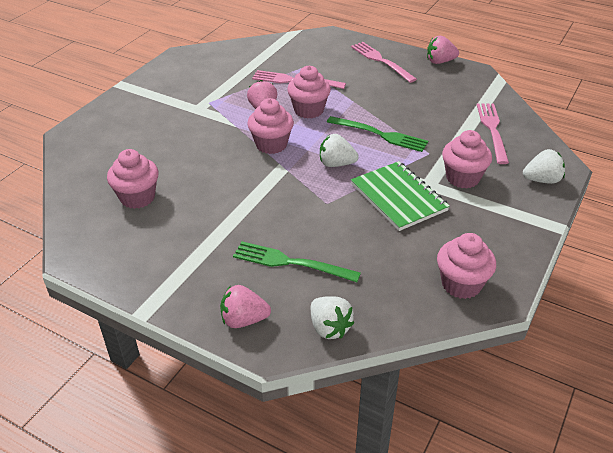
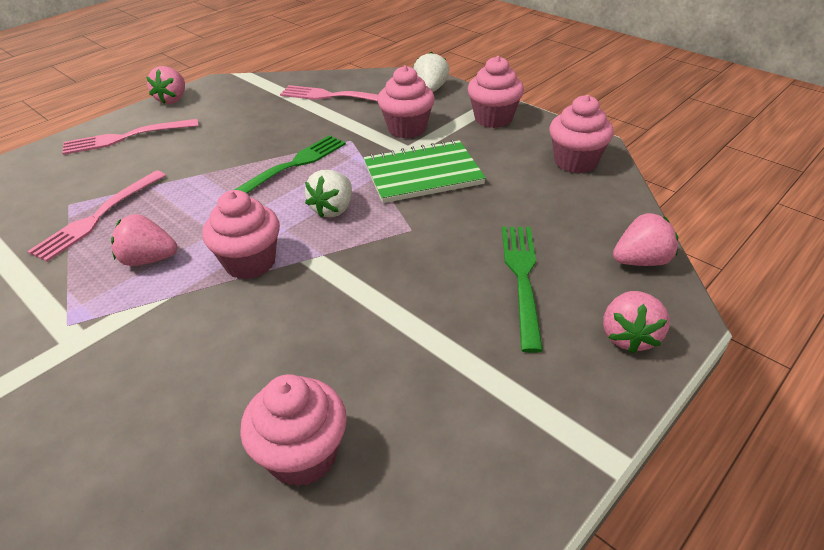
camera: 75 degrees left, 0 degrees up
green fork [233,241,361,282] -> green fork turned 150 degrees clockwise [502,227,543,353]
pink cupcake [287,66,331,119] -> pink cupcake moved to [467,56,524,128]
white strawberry [311,296,354,339] -> pink strawberry [613,213,678,266]

